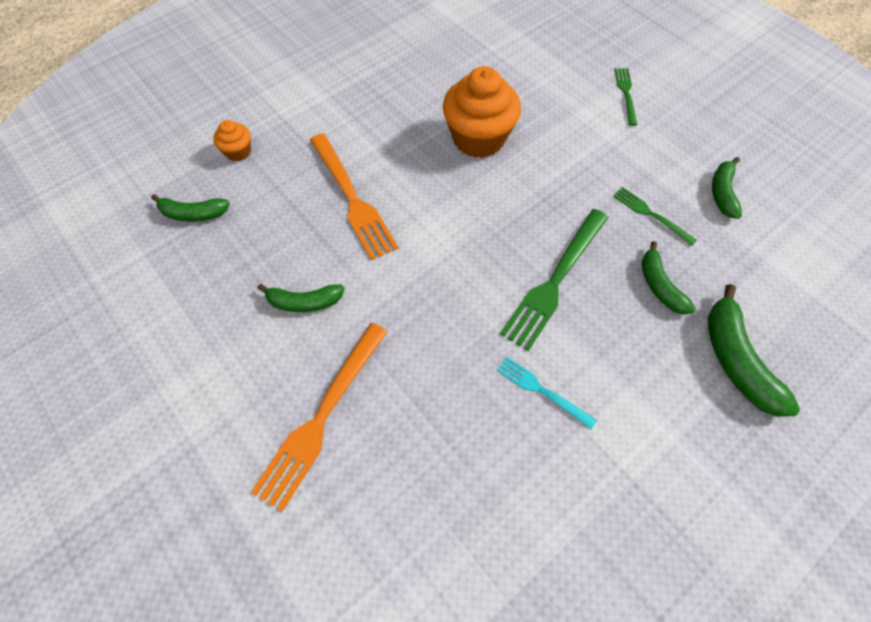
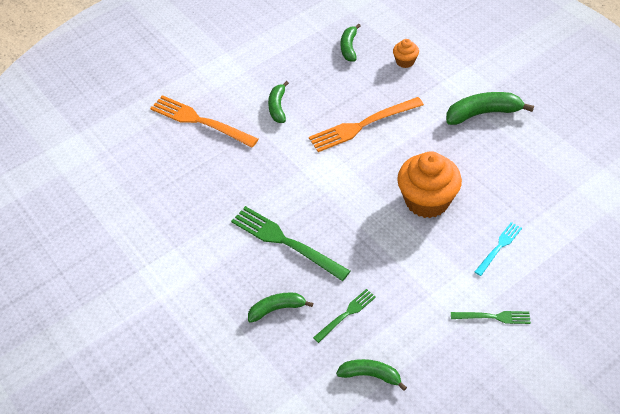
camera: 95 degrees right, 10 degrees down
turquoise fork [496,356,597,429] -> turquoise fork moved to [475,222,522,276]
green banana [708,284,800,417] -> green banana moved to [446,92,534,125]

